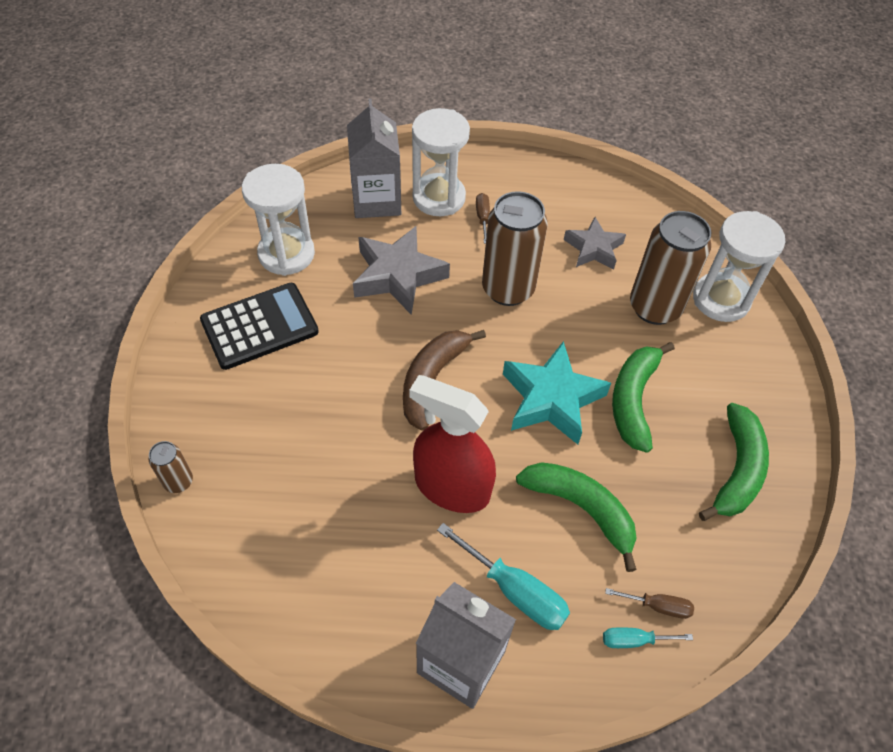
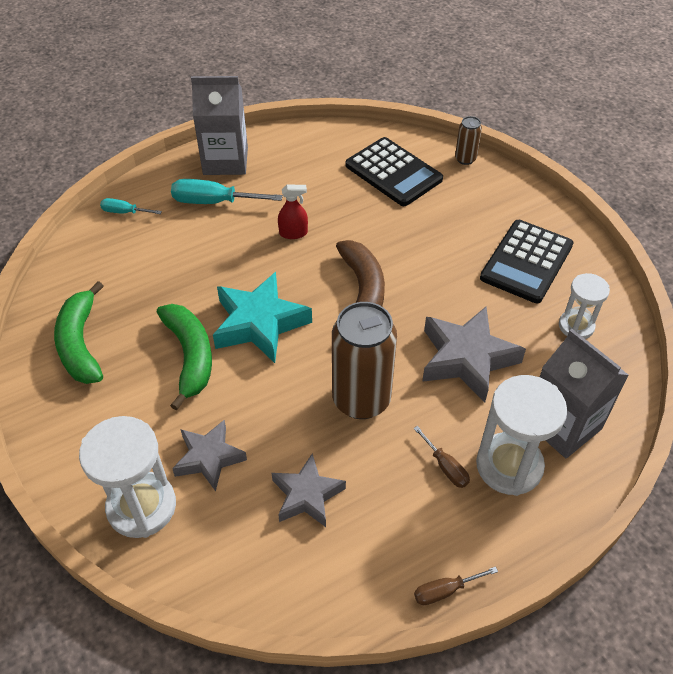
camera: 150 degrees right, 5 degrees down
white hourglass [242,164,315,276] -> white hourglass [559,273,610,339], size x0.61
red spray bottle [409,375,496,513] -> red spray bottle [278,184,308,239], size x0.45
green banana [516,462,637,572] -> none
turquoise screwdriver [603,628,693,648] -> turquoise screwdriver turned 135 degrees counterclockwise [100,198,162,214]
brown screwdriver [605,588,694,619] -> brown screwdriver moved to [414,566,498,605]
brown can [630,211,711,325] -> grey star [172,420,247,491]
none -> black calculator [346,137,443,206]

